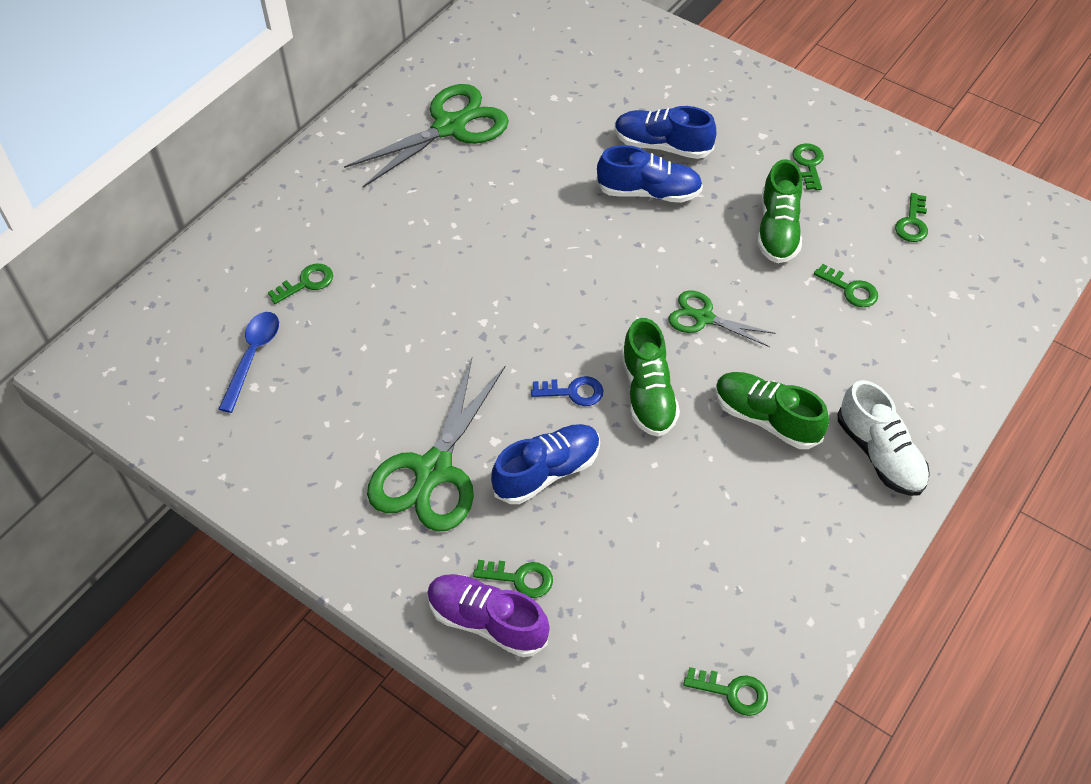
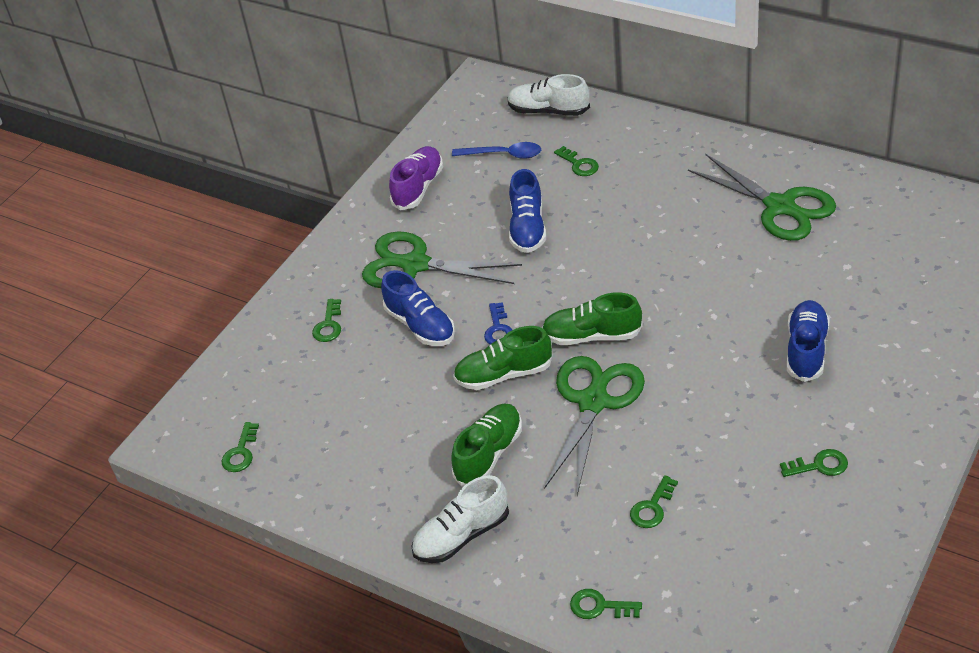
camera: 90 degrees right, 10 degrees down
purple shoe [427,574,550,657] -> purple shoe moved to [389,146,443,210]
blue shoe [596,145,703,203] -> blue shoe moved to [509,169,546,253]
green scissors [668,290,776,347] -> green scissors [544,356,645,495], size x1.82
green shoe [757,159,803,263] -> green shoe moved to [542,292,643,345]
green key [895,193,928,242] -> green key moved to [570,589,642,619]
none -> white shoe [507,74,590,116]

